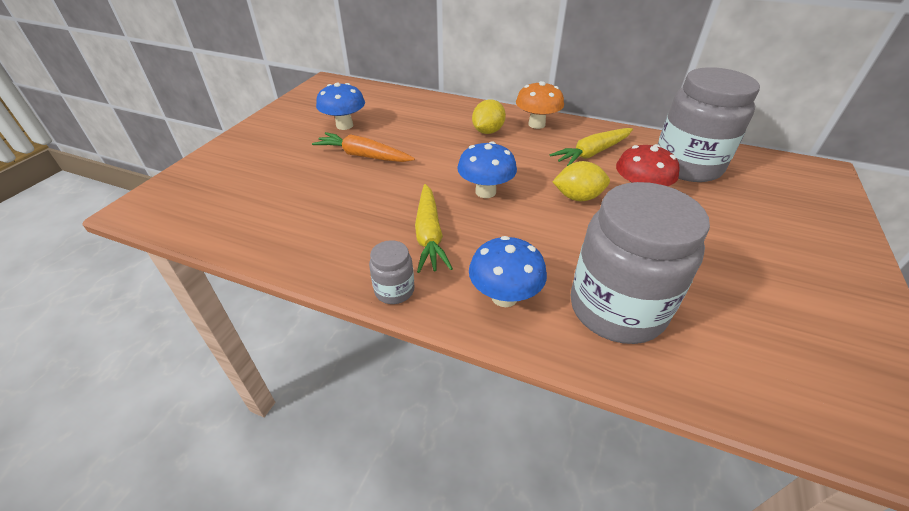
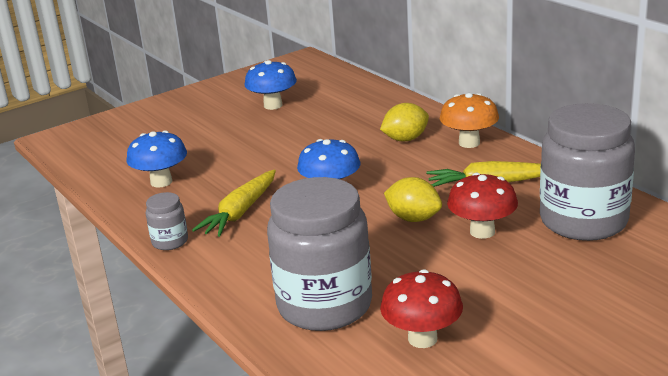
camera: 35 degrees right, 15 degrees down
orange carrot [312,132,415,162] -> none
blue mushroom [469,236,547,307] -> blue mushroom moved to [126,130,187,188]
none -> red mushroom [380,269,463,348]

